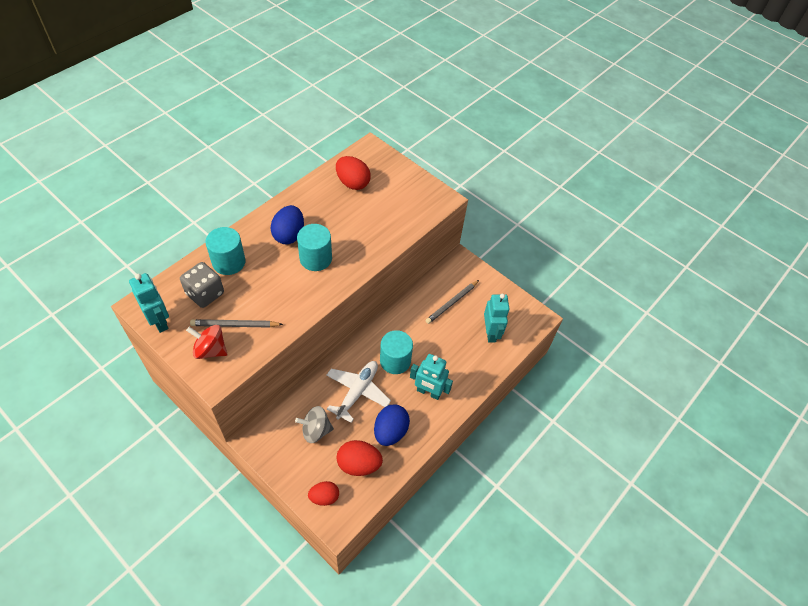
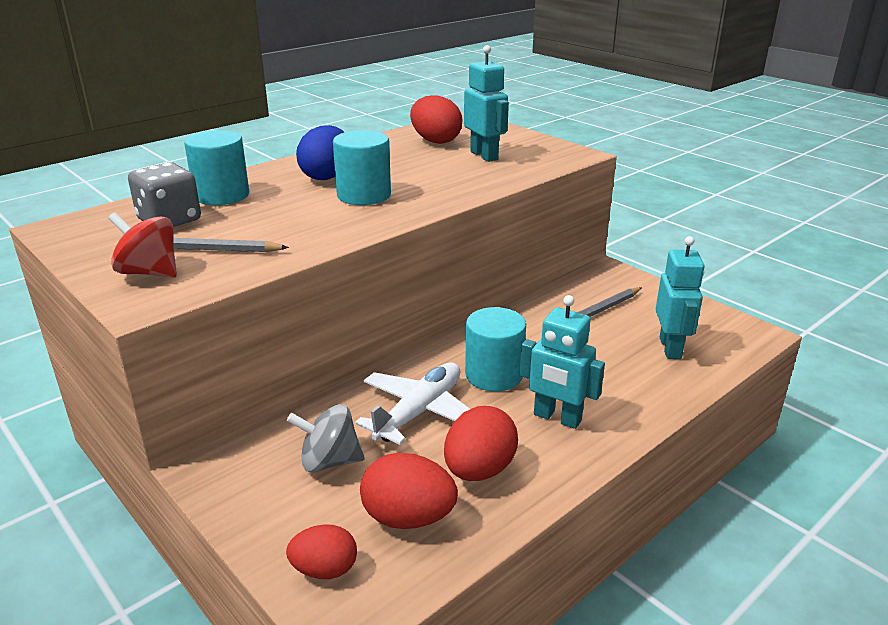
camera: 10 degrees right, 25 degrees down
turquoise robot [129,273,169,333] -> turquoise robot moved to [464,45,509,162]
blue egg [374,404,410,446] -> red egg [444,406,518,481]

